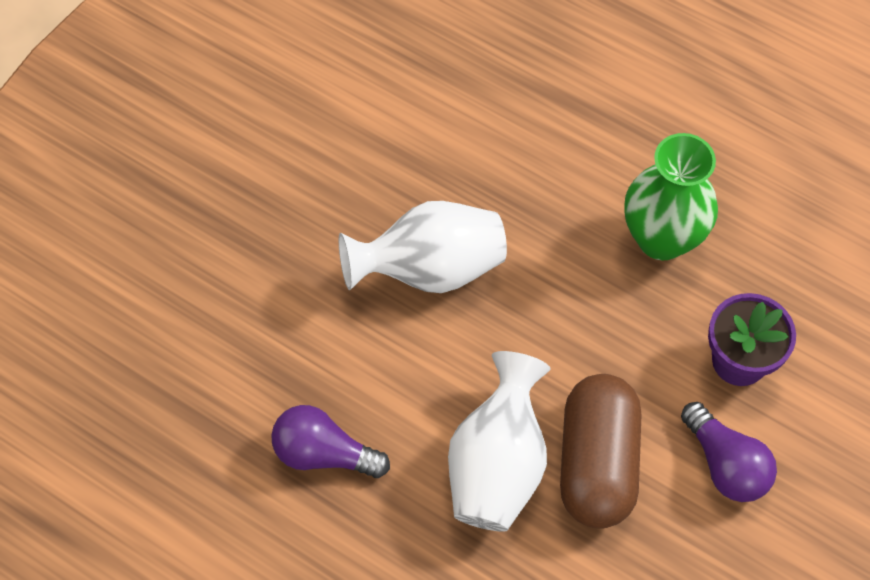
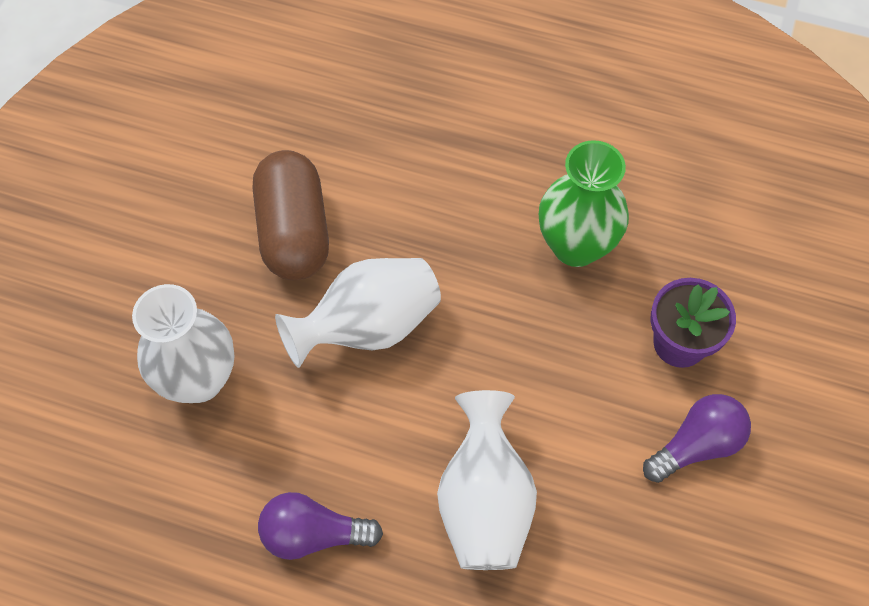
camera: 15 degrees left, 0 degrees up
brown capsule [560,374,641,529] -> brown capsule moved to [253,150,329,280]
purple light bulb [681,402,777,502] -> purple light bulb turned 75 degrees counterclockwise [643,394,751,483]
none -> white vase [132,284,235,403]

